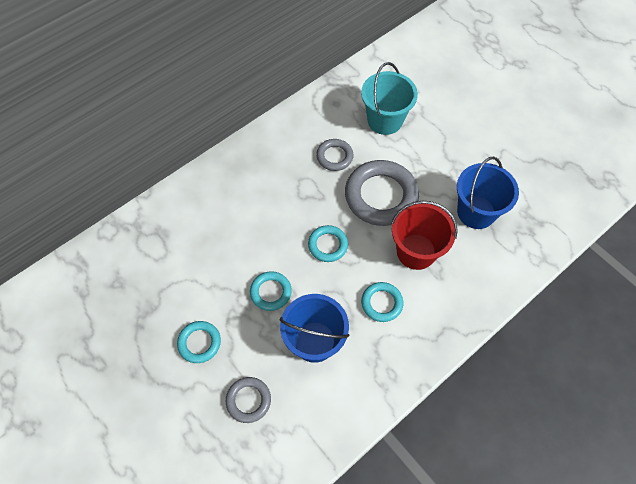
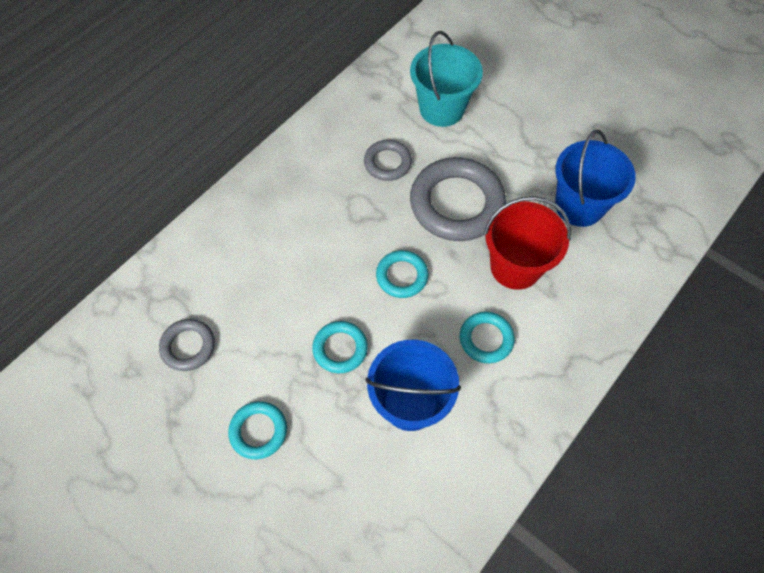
camera: 10 degrees left, 0 degrees up
grey ring [225,377,271,423] -> grey ring moved to [159,319,215,371]

